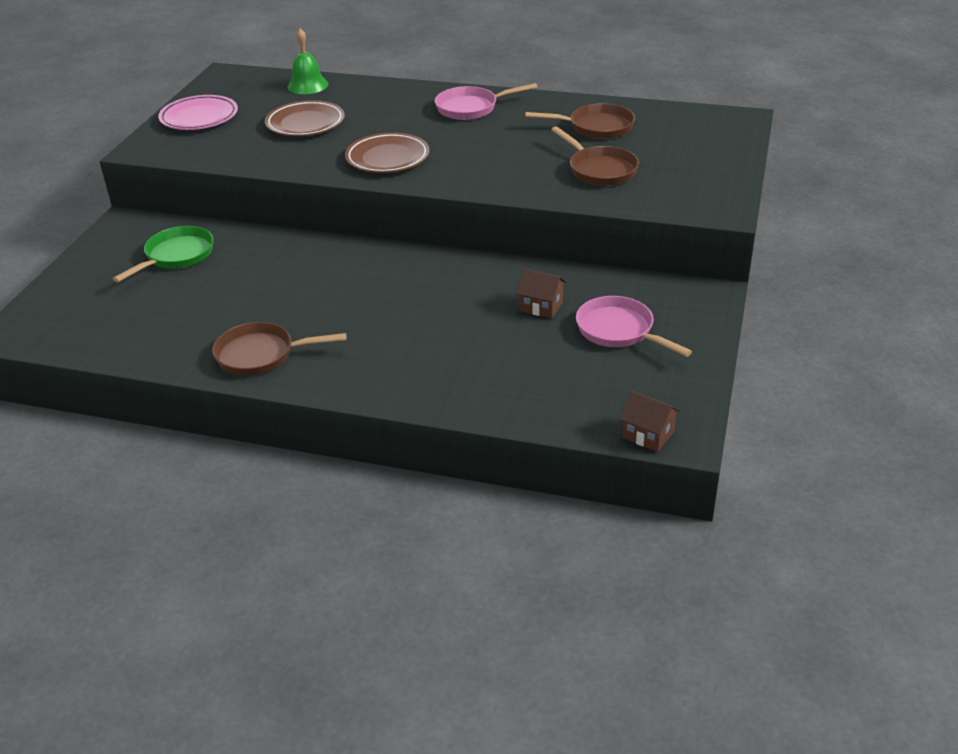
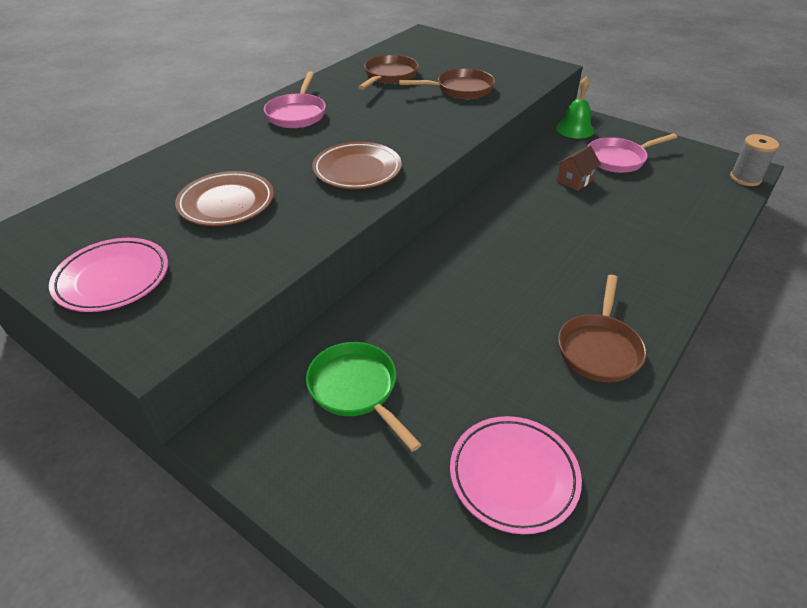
camera: 70 degrees left, 5 degrees up
green bell [287,29,329,94] -> green bell moved to [556,76,594,139]
brown house [619,391,681,452] -> grey spool [730,134,779,186]
none -> pink plate [450,416,582,534]

